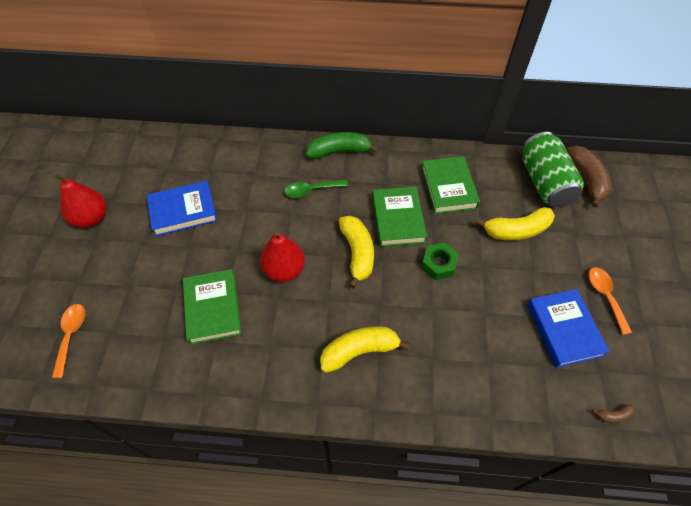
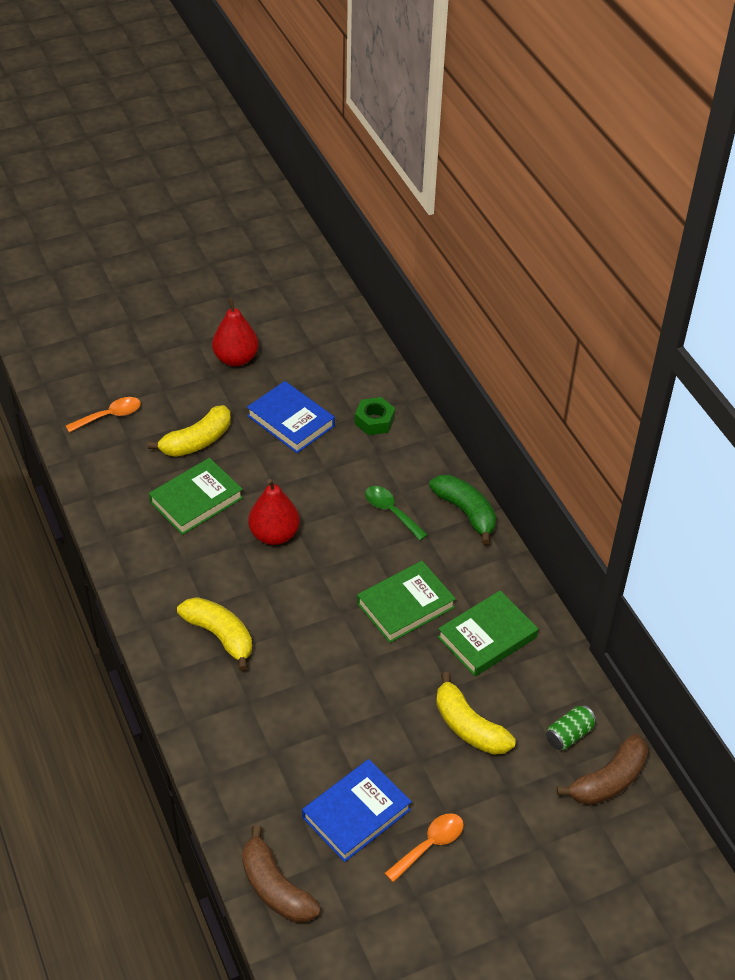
camera: 60 degrees right, 10 degrees down
yellow banana [339,216,374,289] -> yellow banana moved to [148,405,231,457]
green nut [421,242,459,280] -> green nut moved to [355,397,395,435]
green can [522,132,584,207] -> green can [546,705,597,750], size x0.48
brown banana [592,404,635,423] -> brown banana [242,825,321,923], size x2.31

